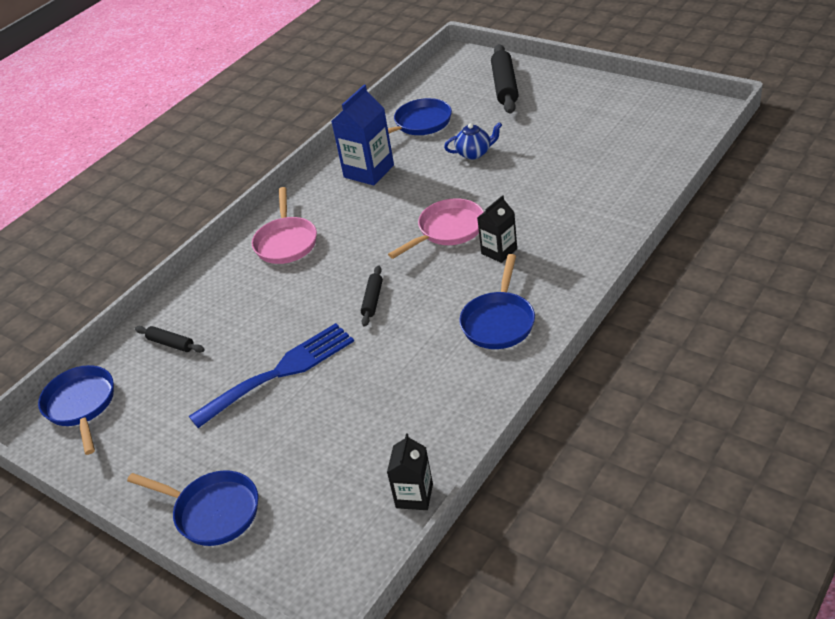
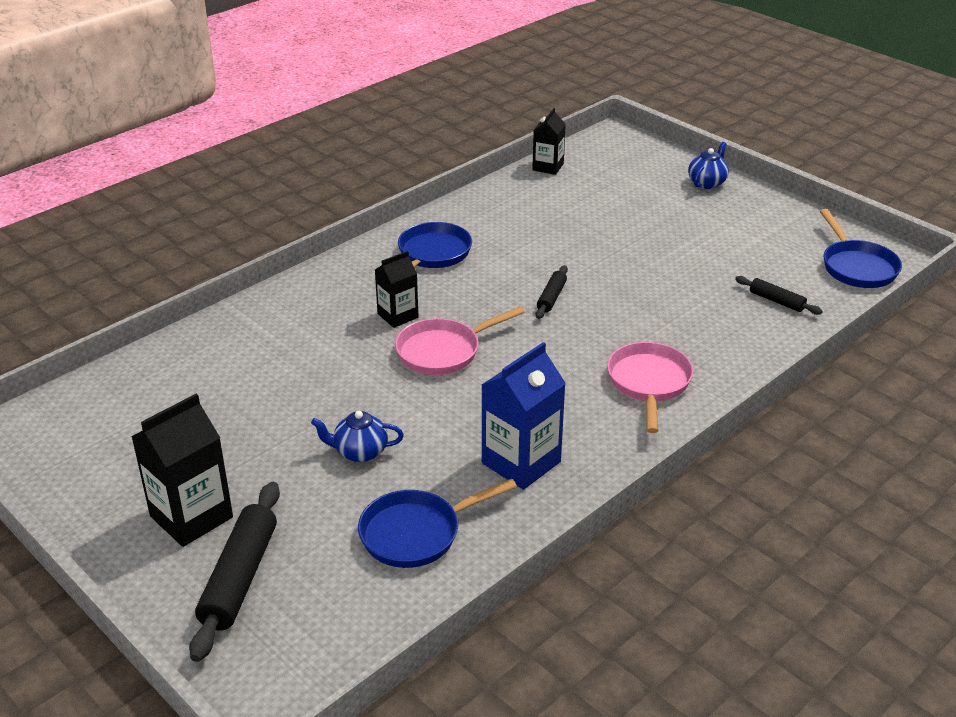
camera: 175 degrees left, 5 degrees down
blue pan [127,470,258,546] -> blue teapot [688,142,729,189]
blue fork [189,323,354,428] -> none
none -> black carton [131,393,233,547]

